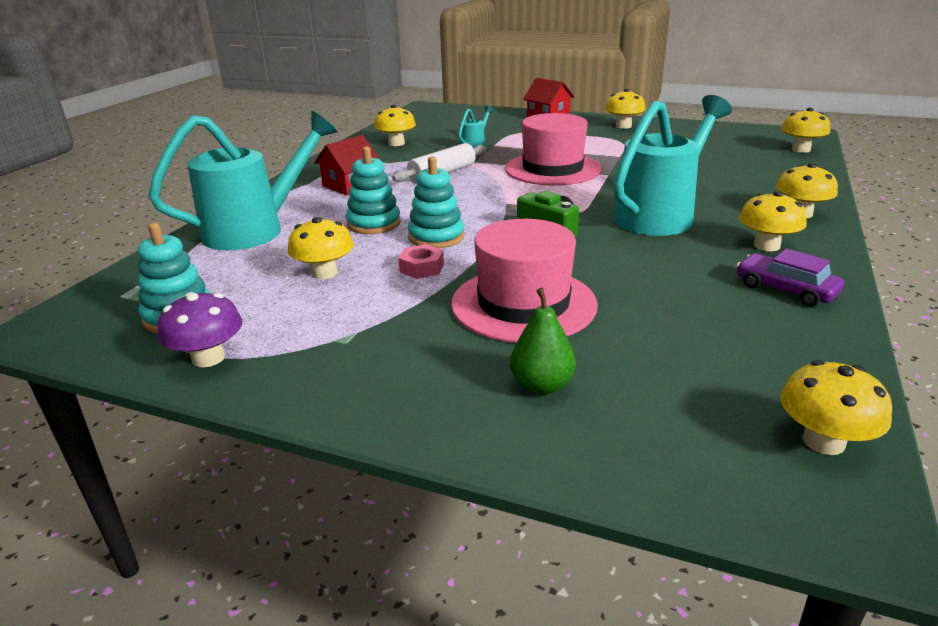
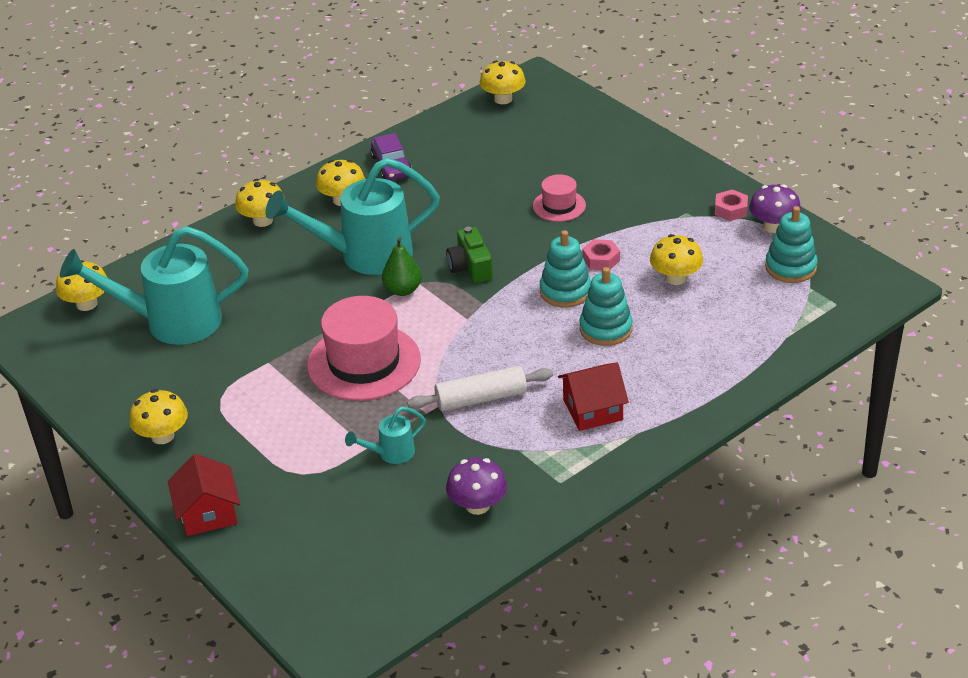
camera: 150 degrees left, 10 degrees up
turquoise watering can [149,111,337,250] -> turquoise watering can moved to [60,226,248,345]
yellow mushroom [374,105,416,146] -> purple mushroom [446,457,507,515]
pink hat [451,219,598,343] -> pink hat [533,174,586,222], size x0.52
green pear [510,288,576,395] -> green pear moved to [382,237,422,296]
none -> pink nut [715,189,748,221]

